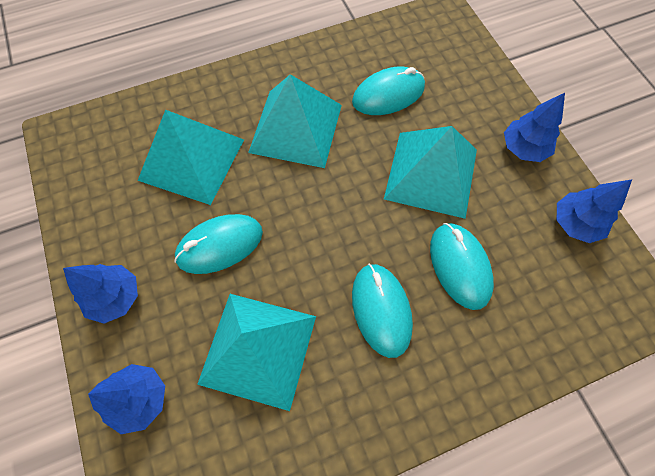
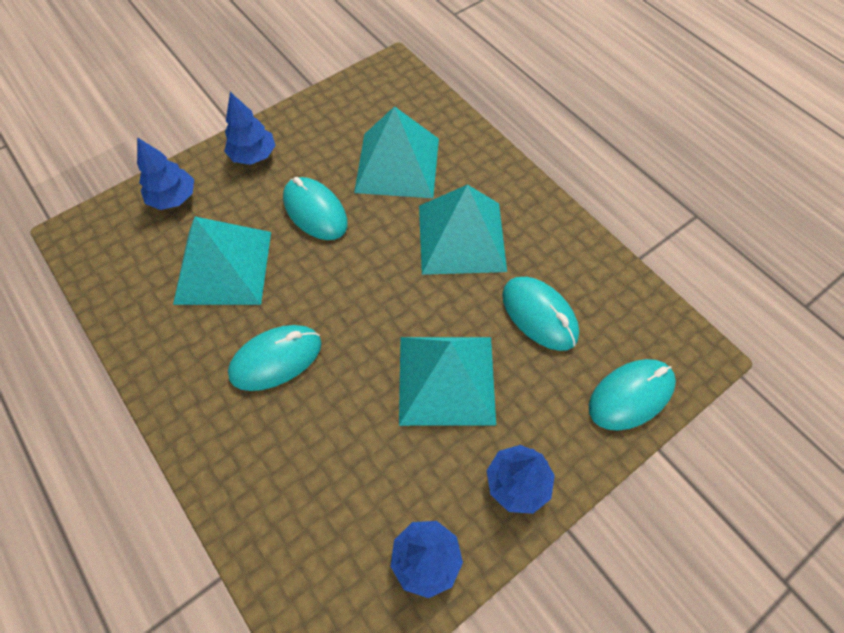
camera: 75 degrees right, 5 degrees down
turquoise mouse [430,223,494,310] -> turquoise mouse moved to [589,359,676,431]

